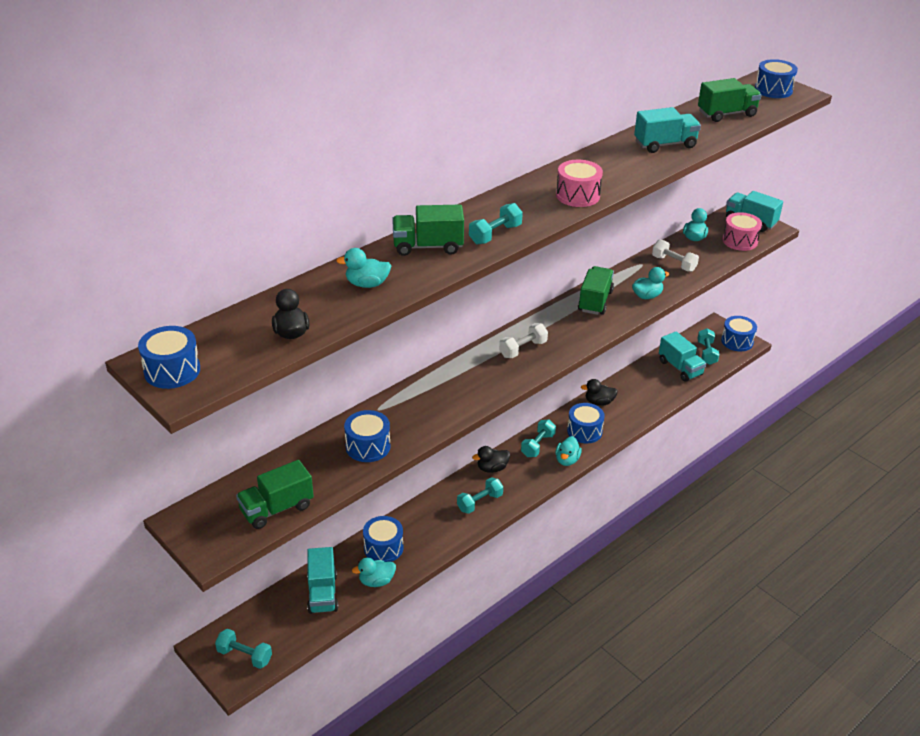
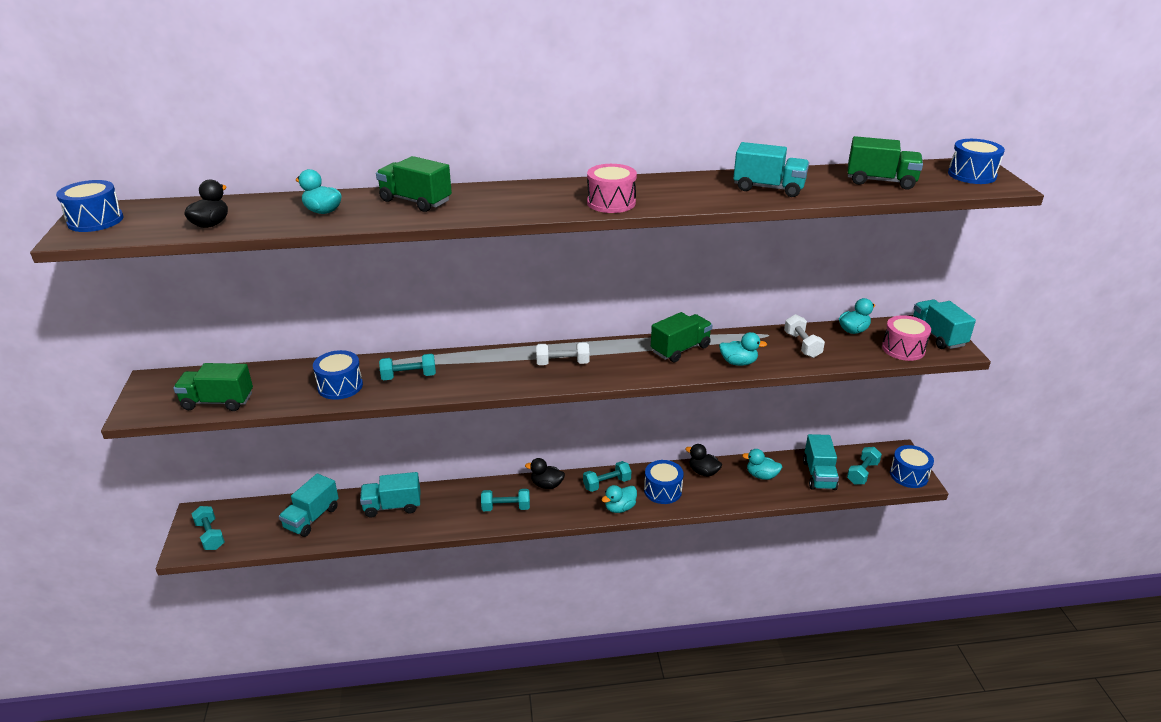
camera: 35 degrees right, 5 degrees down
turquoise duck [352,558,396,587] -> turquoise duck moved to [742,449,782,480]
blue drum [363,516,403,562] -> turquoise truck [360,472,420,518]
turquoise dumbbell [469,203,523,245] -> turquoise dumbbell moved to [379,354,436,380]

